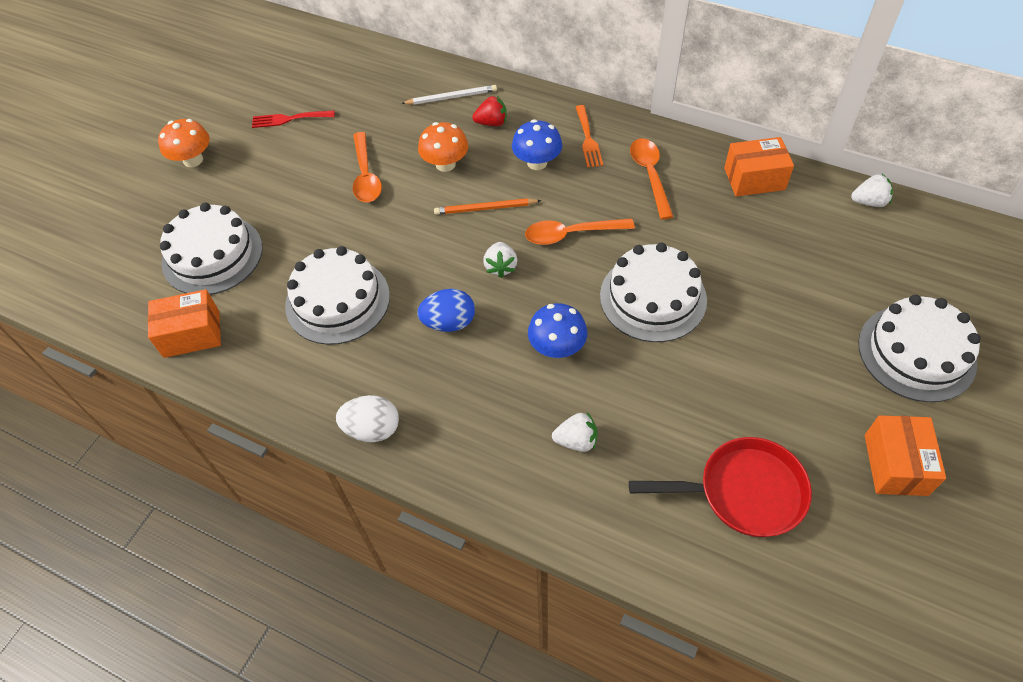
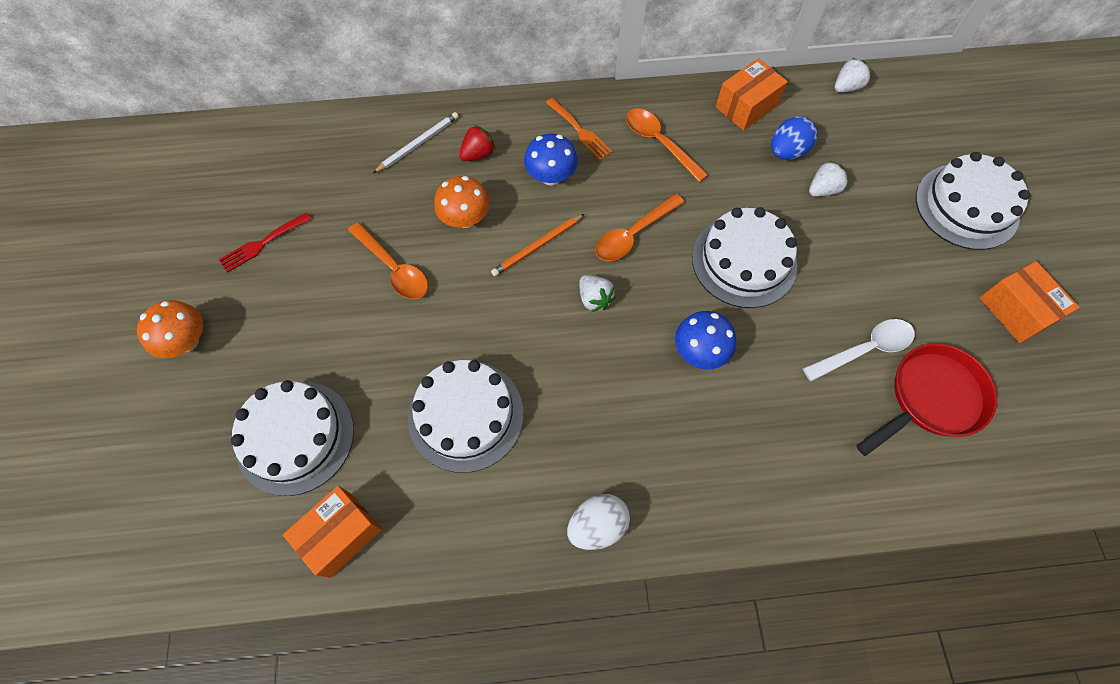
camera: 35 degrees left, 10 degrees up
blue egg [417,289,475,332] -> blue egg moved to [771,116,818,160]
white strawberry [552,412,597,452] -> white strawberry moved to [809,161,849,197]
none -> white spoon [803,319,915,381]

